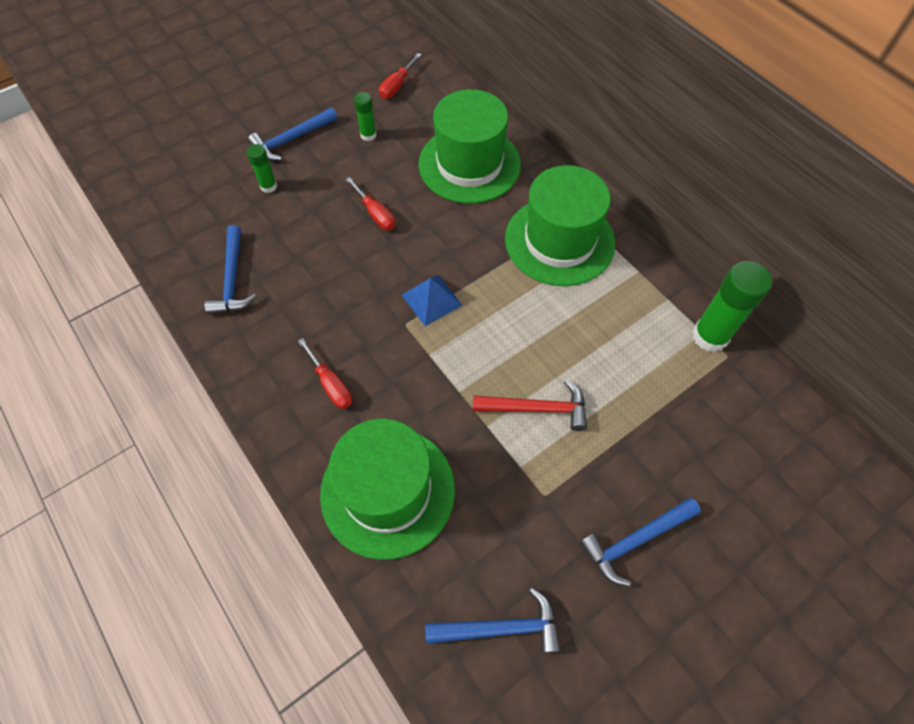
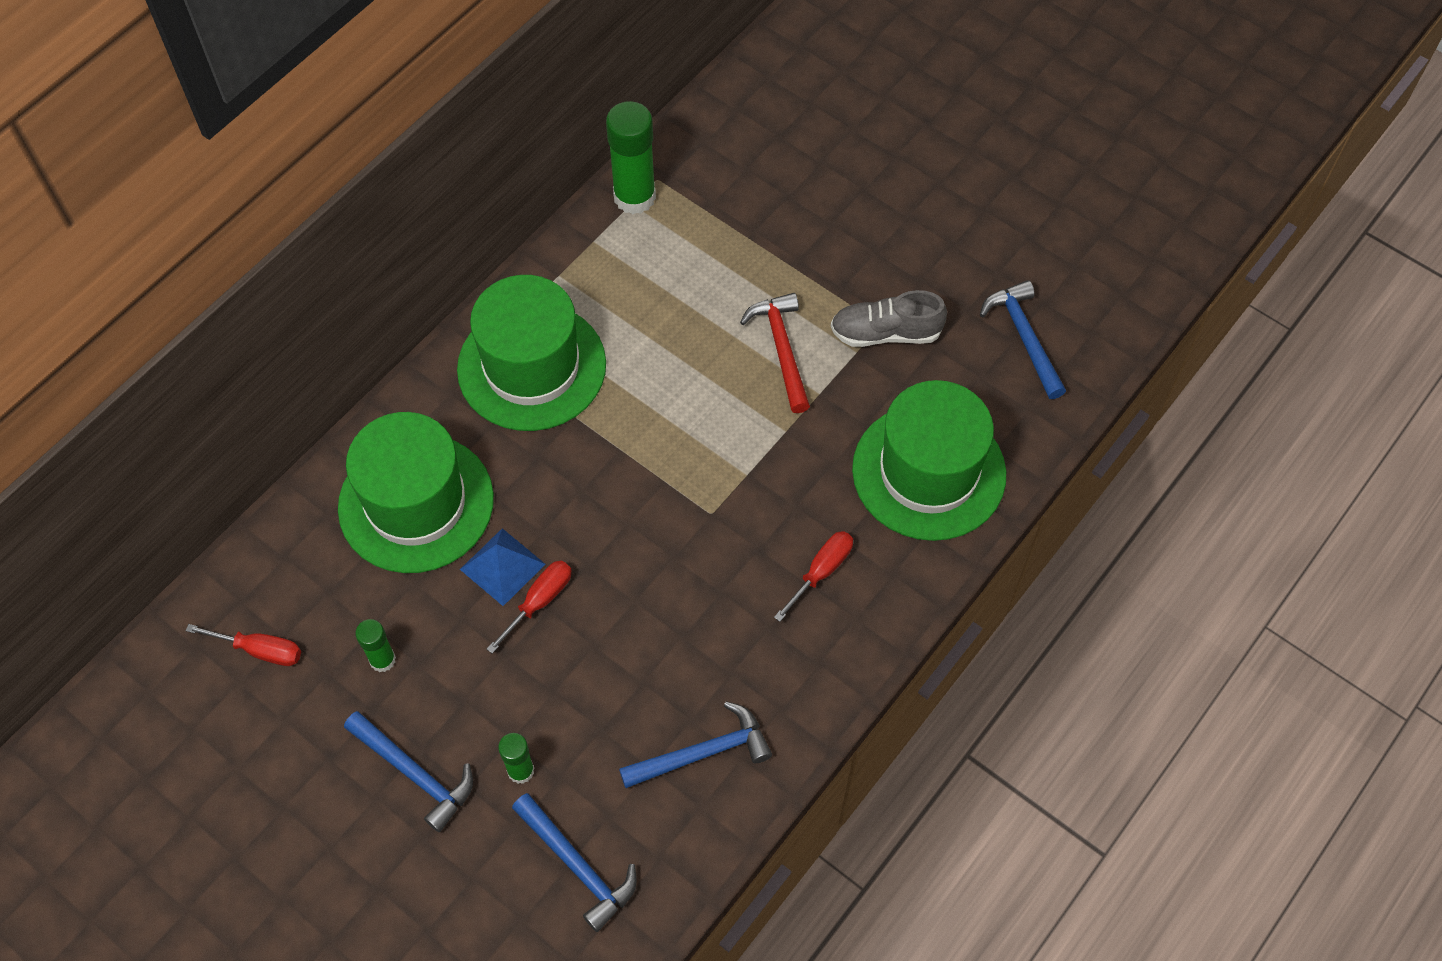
camera: 105 degrees left, 0 degrees up
blue pyramid [402,275,462,326] -> blue pyramid moved to [460,528,545,606]
blue hammer [580,498,701,586] -> blue hammer moved to [512,793,637,932]
none -> grey shoe [831,290,947,347]

